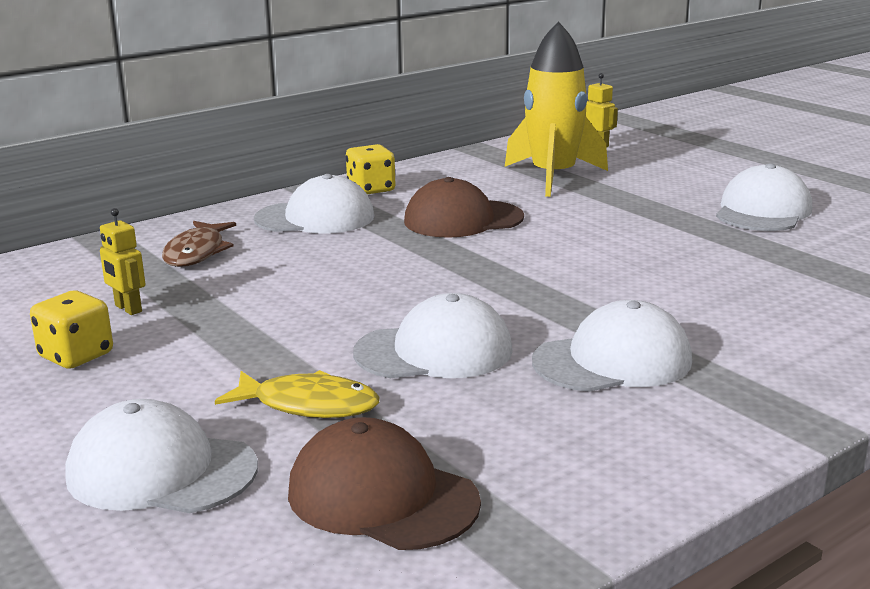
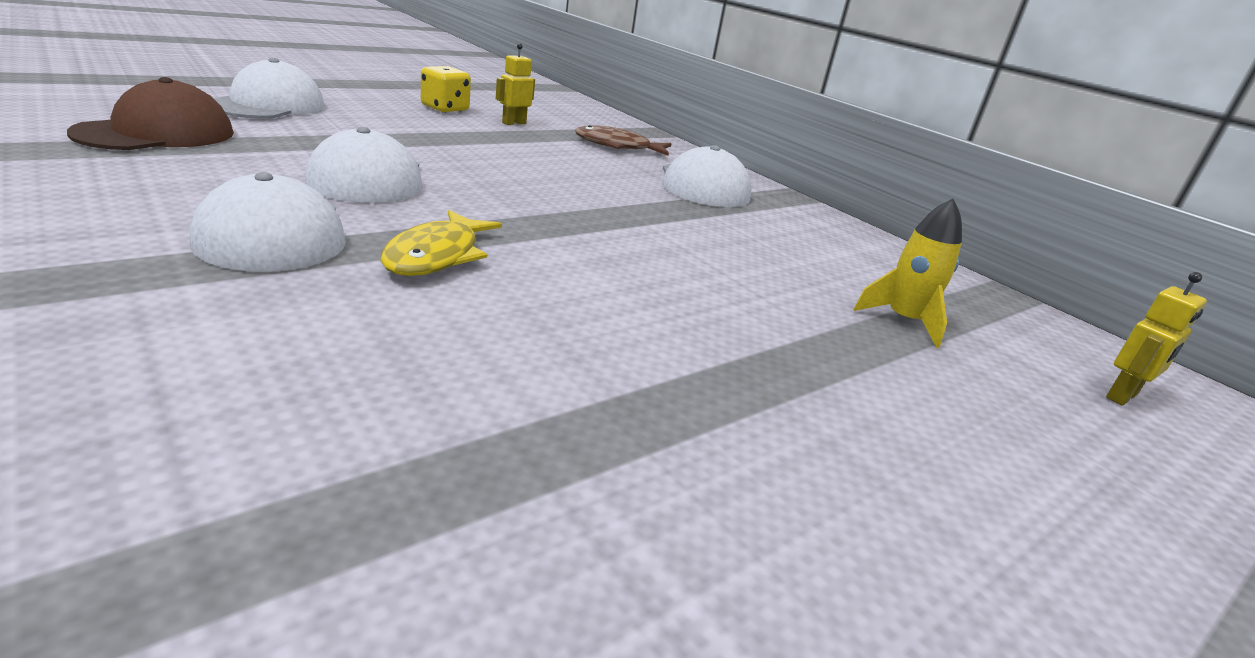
camera: 85 degrees right, 5 degrees up
yellow fish [215,370,379,418] -> yellow fish moved to [380,210,502,276]
yellow dice [346,144,395,194] -> none
brown cap [404,177,524,238] -> none
yellow rocket [505,21,608,197] -> yellow rocket [854,199,962,348], size x0.54
white cap [716,163,812,231] -> none

